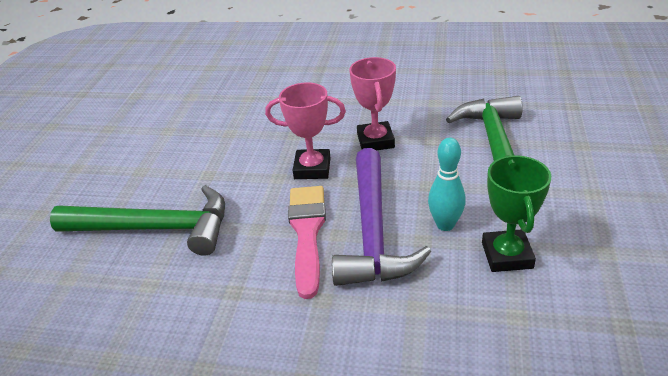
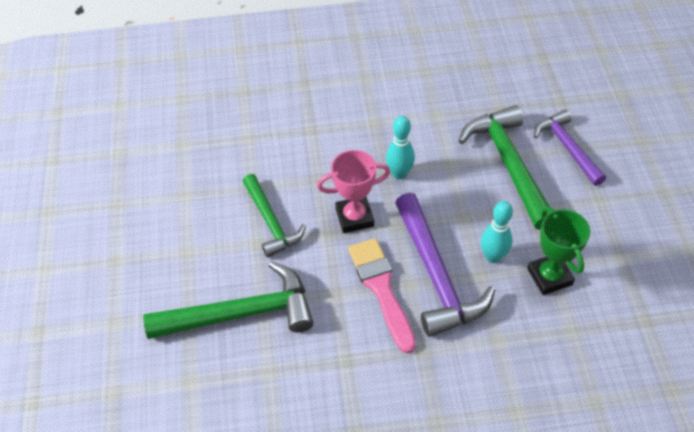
camera: 20 degrees left, 15 degrees up
pink trophy [349,57,396,150] -> turquoise bowling pin [386,116,415,179]
none -> green hammer [243,174,306,258]
none -> purple hammer [534,110,606,186]

